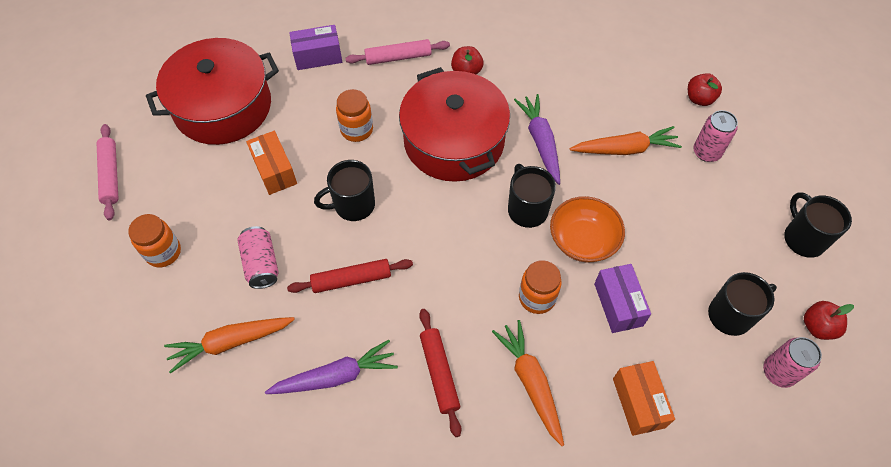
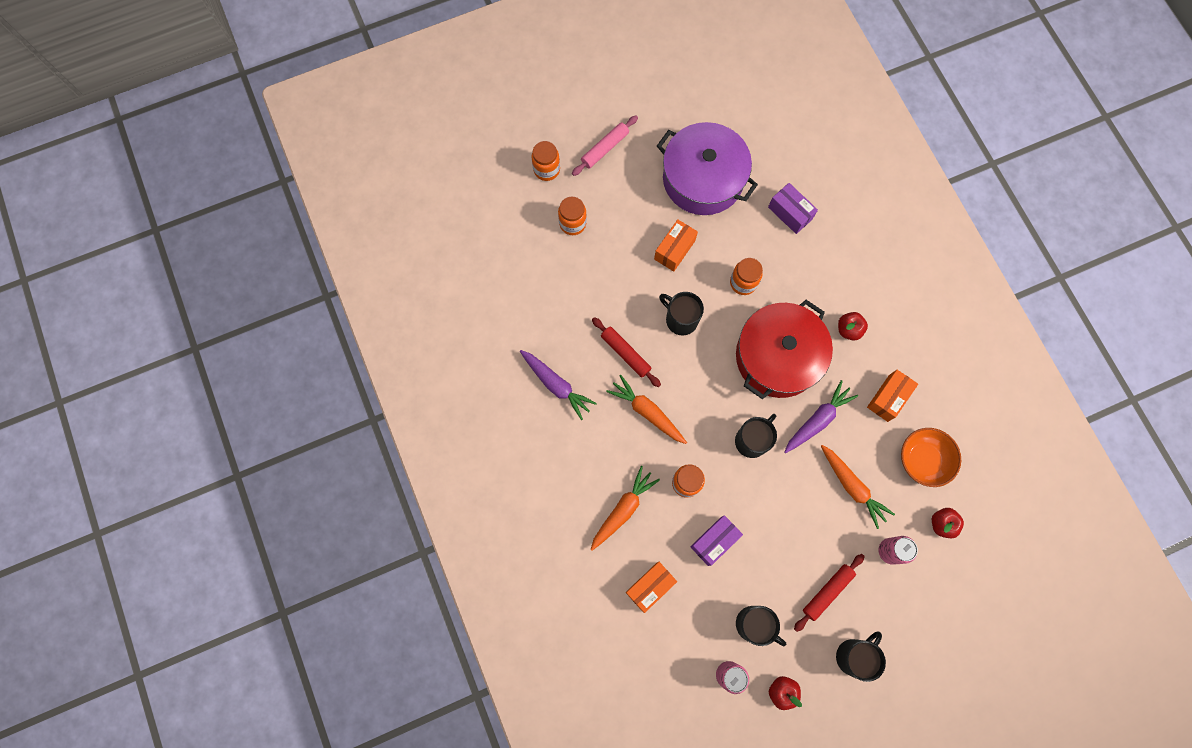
camera: 60 degrees right, 15 degrees up
red pot [146,38,279,145] -> purple pot [657,122,758,215]
orange carrot [164,317,295,373] -> orange carrot moved to [606,375,687,444]
pink can [237,226,279,289] -> none
pink rolling pin [345,39,450,65] -> none
red rolling pin [419,309,461,437] -> red rolling pin moved to [794,554,865,632]
orange bowl [550,196,625,263] -> orange bowl moved to [901,428,961,487]
none -> orange jar [532,141,560,181]
none -> orange box [867,370,918,422]

